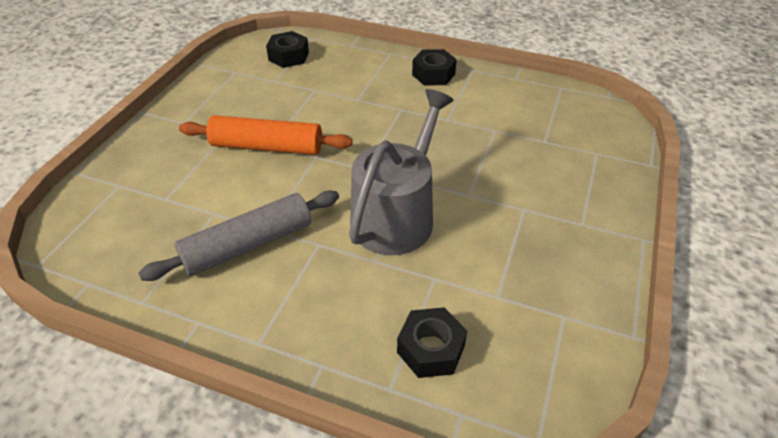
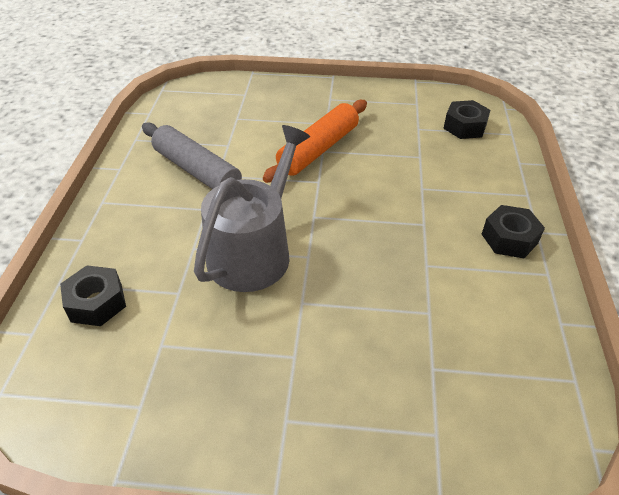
camera: 75 degrees right, 0 degrees up
orange rolling pin [179,115,353,155] -> orange rolling pin turned 45 degrees clockwise [263,100,367,183]
grey watering can [349,89,454,255] -> grey watering can turned 75 degrees counterclockwise [194,125,310,292]

